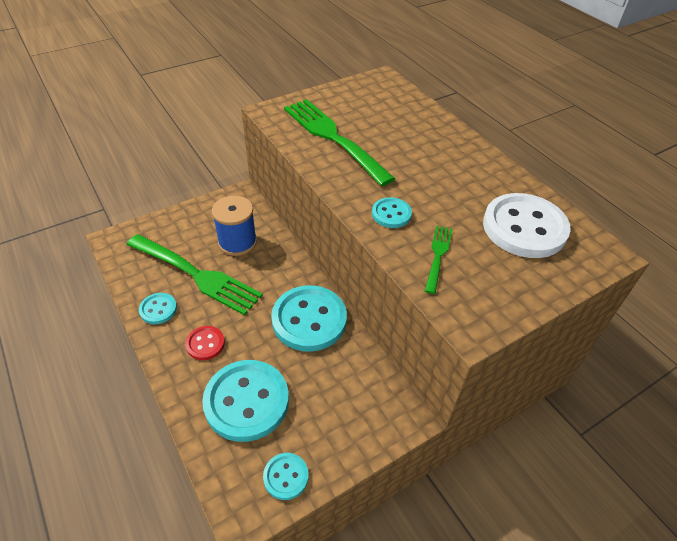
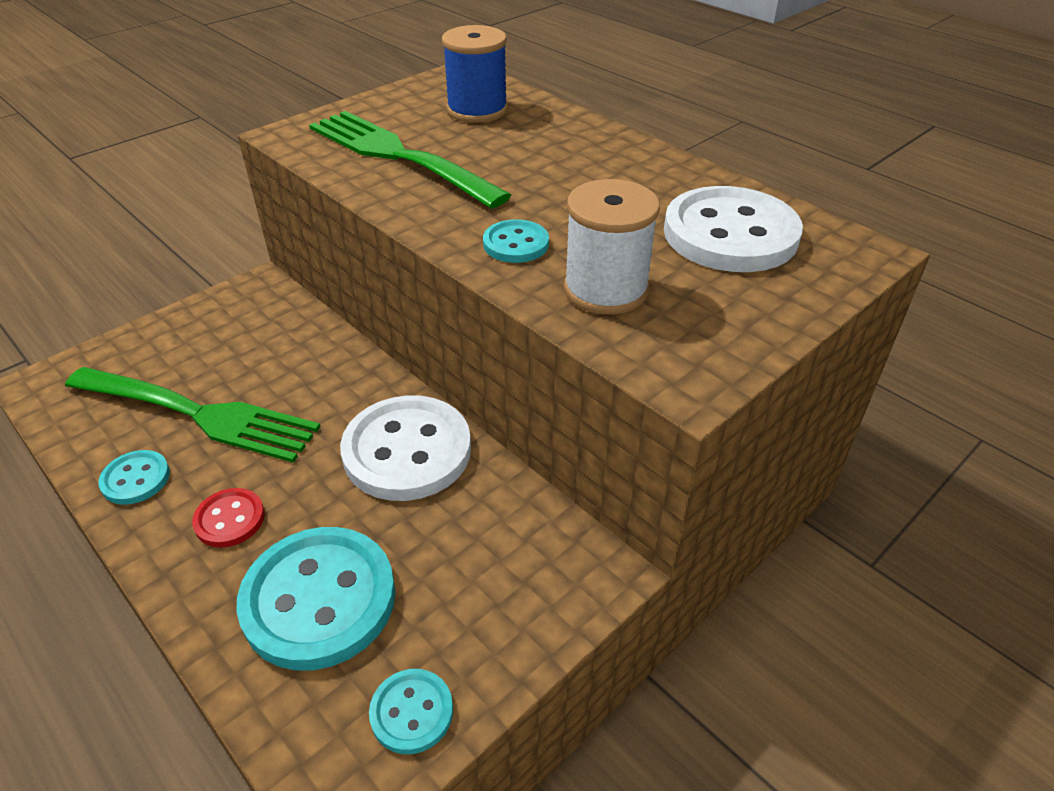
camera: 10 degrees left, 5 degrees down
blue spool [212,195,257,256] -> blue spool moved to [442,25,508,123]
turquoise button [271,285,347,352] -> white button [340,395,471,501]
green fork [425,226,453,294] -> white spool [564,179,660,315]

